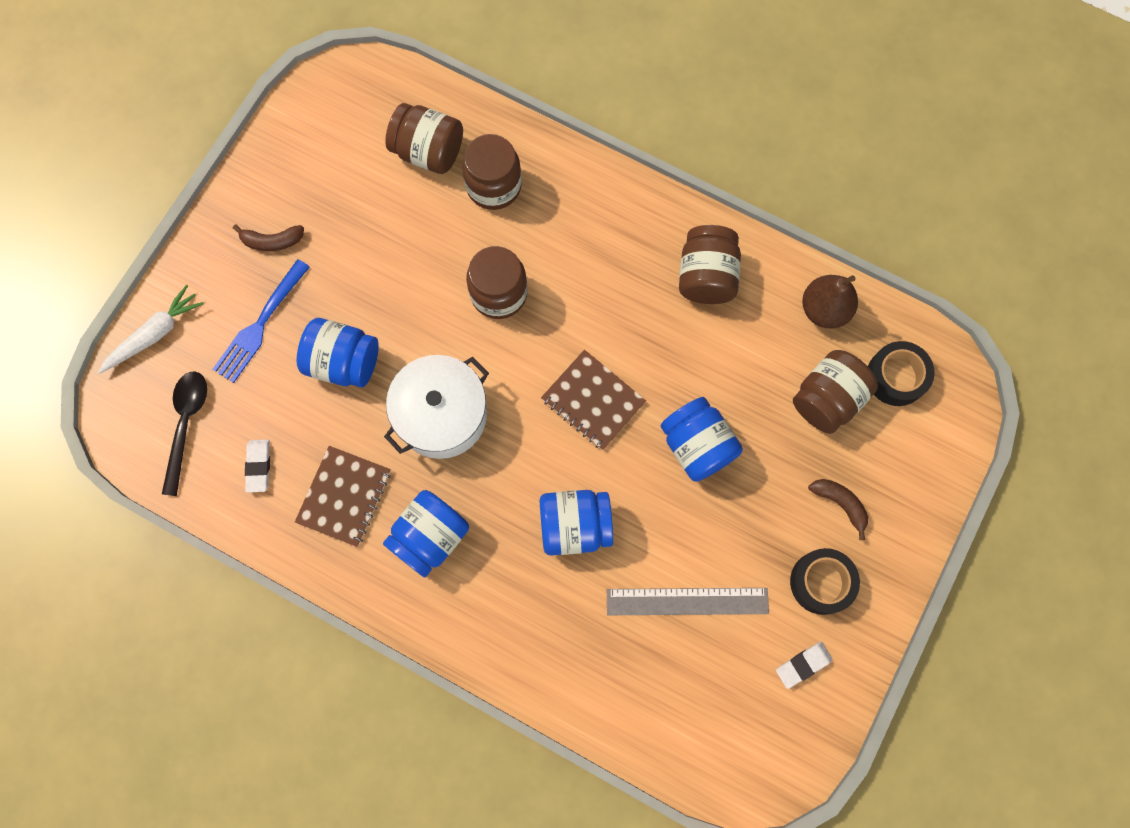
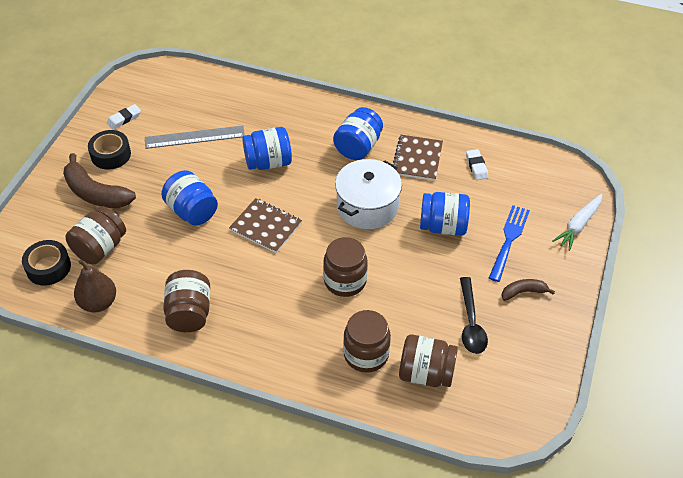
camera: 170 degrees right, 25 degrees down
black spoon [162,372,207,496] -> black spoon moved to [460,277,488,354]
brown banana [808,479,868,540] -> brown banana [63,153,136,208], size x1.88

